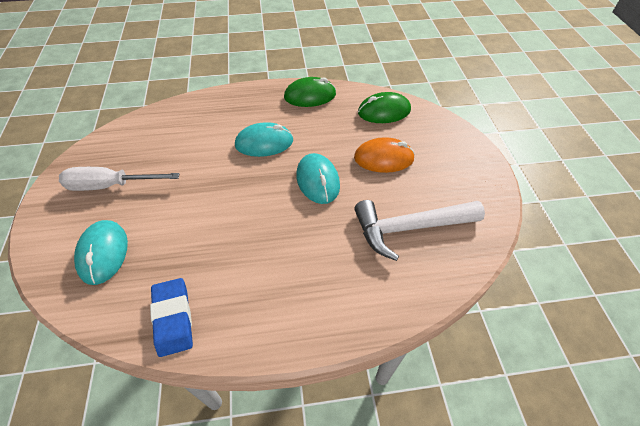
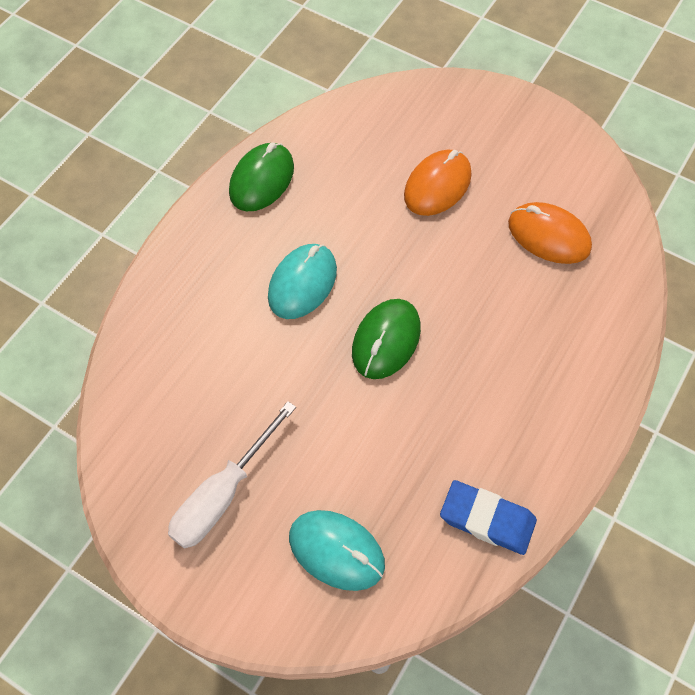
camera: 50 degrees left, 10 degrees up
turquoise mouse [296,153,340,204] -> none
white hammer [354,200,485,261] -> orange mouse [508,202,592,264]
green mouse [358,92,411,123] -> green mouse moved to [352,299,421,379]

